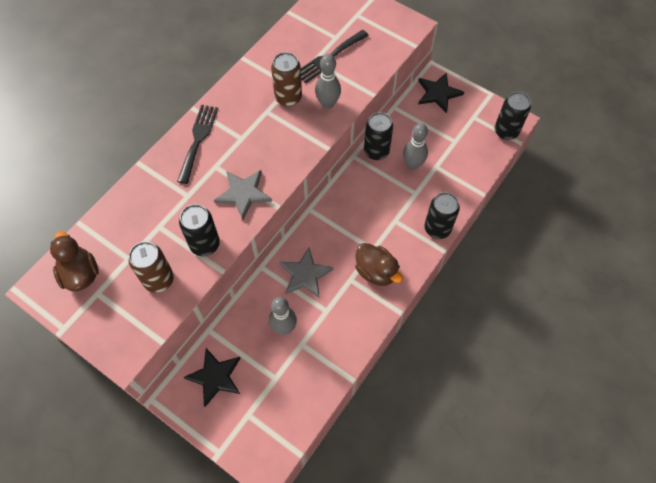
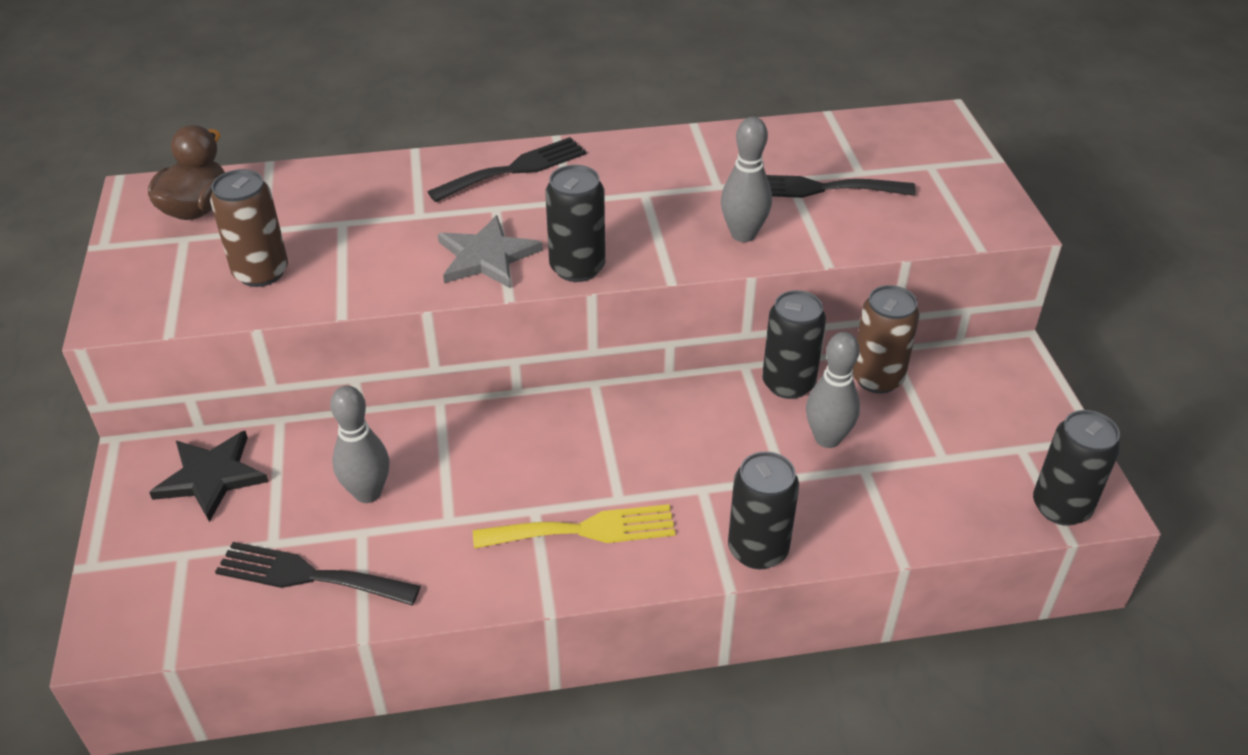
camera: 45 degrees right, 20 degrees down
black can [179,204,220,256] -> black can moved to [545,165,605,282]
brown can [271,52,302,107] -> brown can moved to [852,285,920,393]
grey star [280,248,334,298] -> none
brown duck [355,243,403,286] -> yellow fork [473,504,676,548]
black star [418,72,464,113] -> none
none -> black fork [215,542,421,605]

